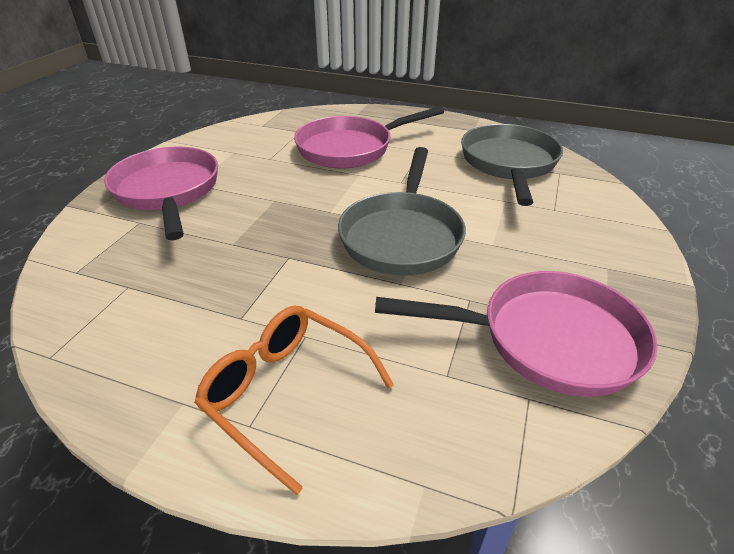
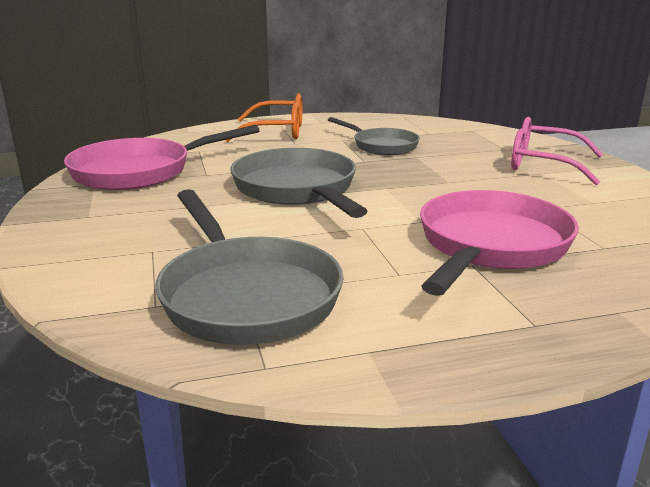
camera: 145 degrees right, 15 degrees down
pink pan [104,146,218,240] -> pink glasses [511,117,603,185]
none -> grey pan [328,117,420,155]

